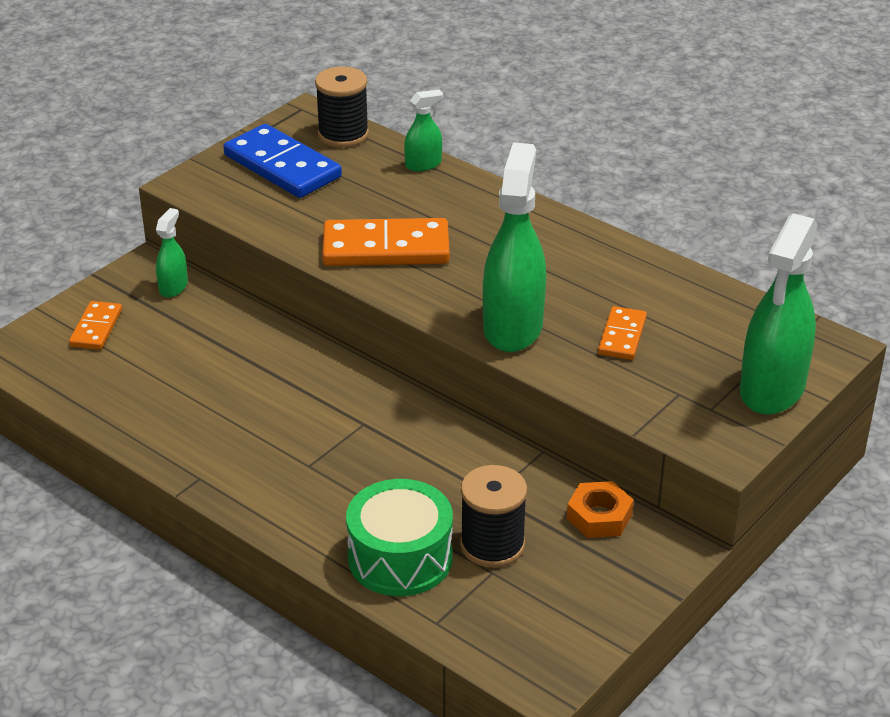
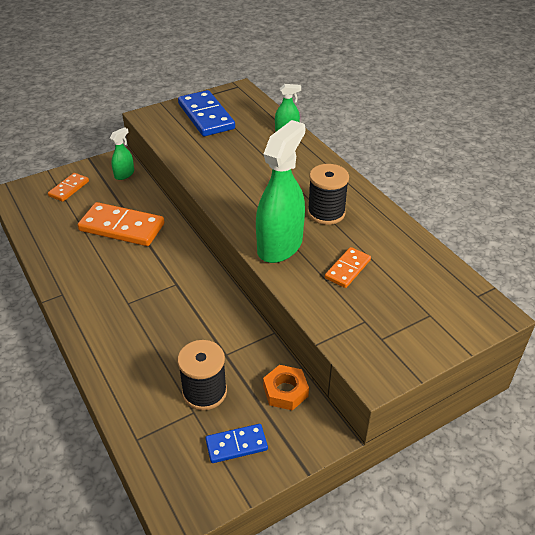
camera: 20 degrees right, 5 degrees up
black spool [315,67,369,147] -> black spool moved to [307,164,349,225]
orange domino [322,218,450,266] -> orange domino moved to [78,202,164,246]
green drum [346,479,453,596] -> none
green spray bottle [740,213,817,415] -> none
none -> blue domino [205,424,268,463]

